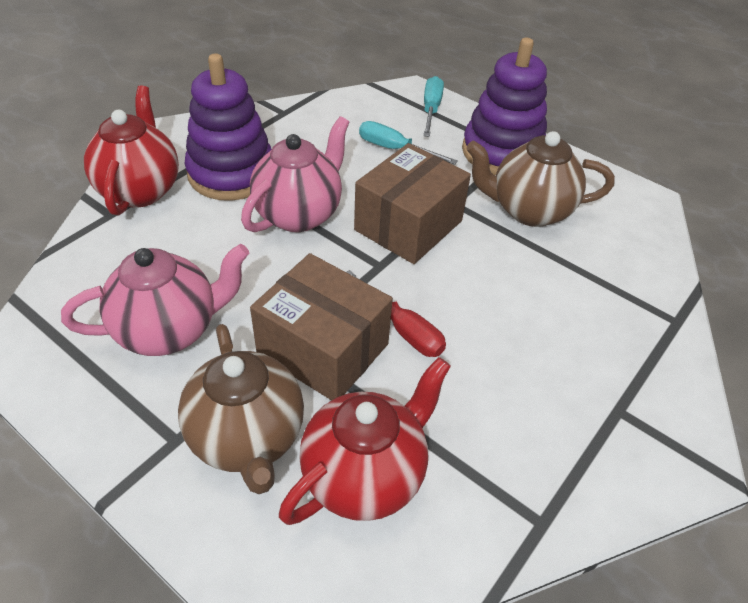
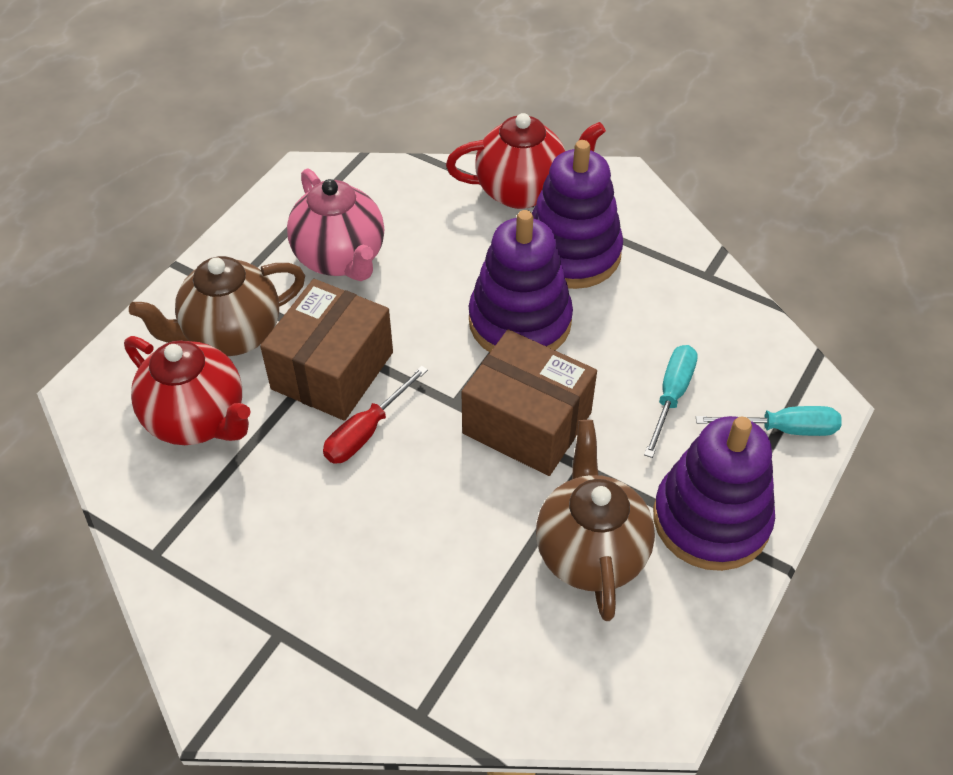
camera: 85 degrees right, 5 degrees up
pink teapot [241,116,349,232] -> purple stacking toy [469,210,573,352]

